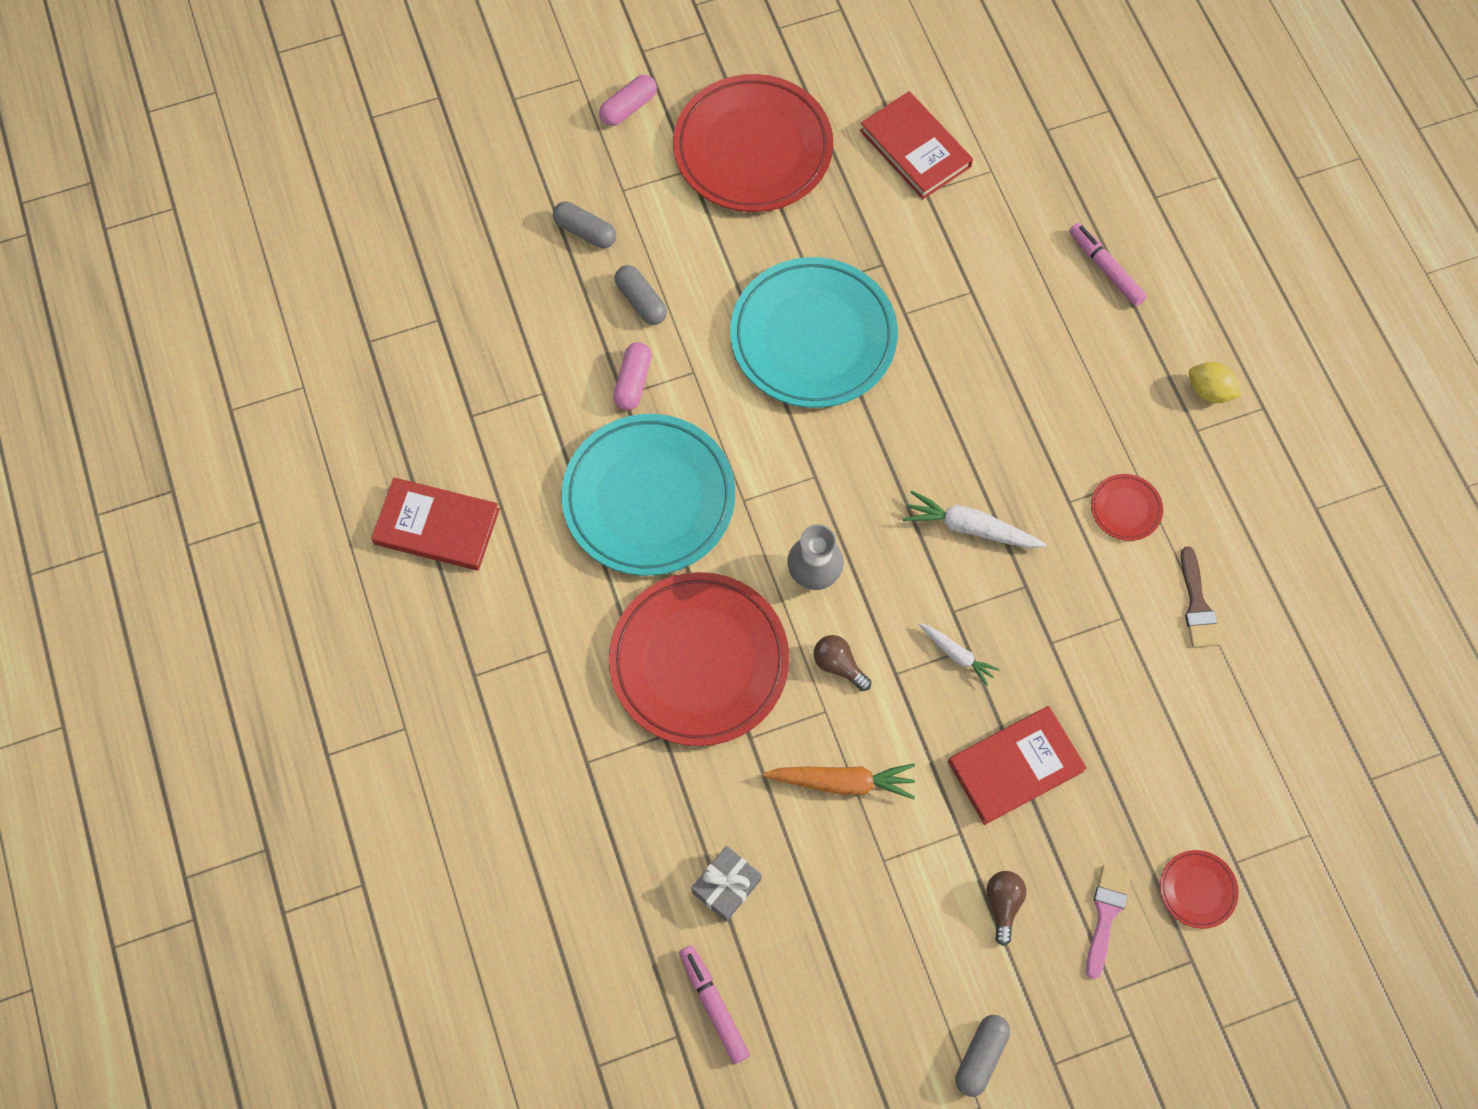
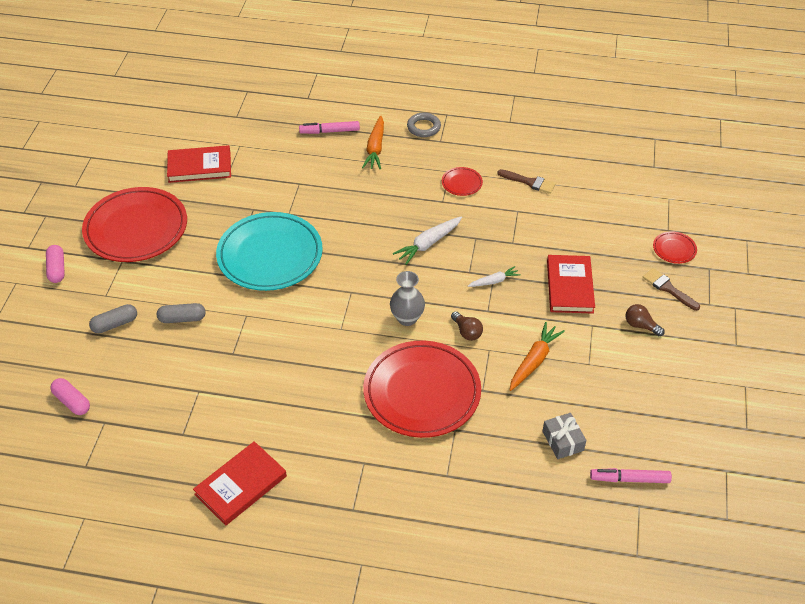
camera: 60 degrees left, 20 degrees down
turquoise plate [561,414,735,576] -> none
pink capsule [613,342,652,410] -> pink capsule moved to [50,378,90,415]
brown light bulb [814,635,871,691] -> brown light bulb turned 105 degrees counterclockwise [451,311,483,341]
grey capsule [956,1015,1010,1097] -> none
pink brush [1086,865,1131,979] -> brown brush [643,268,700,311]
yellow lemon [1189,362,1242,403] -> grey ring [407,113,441,137]
none -> orange carrot [362,116,384,169]

